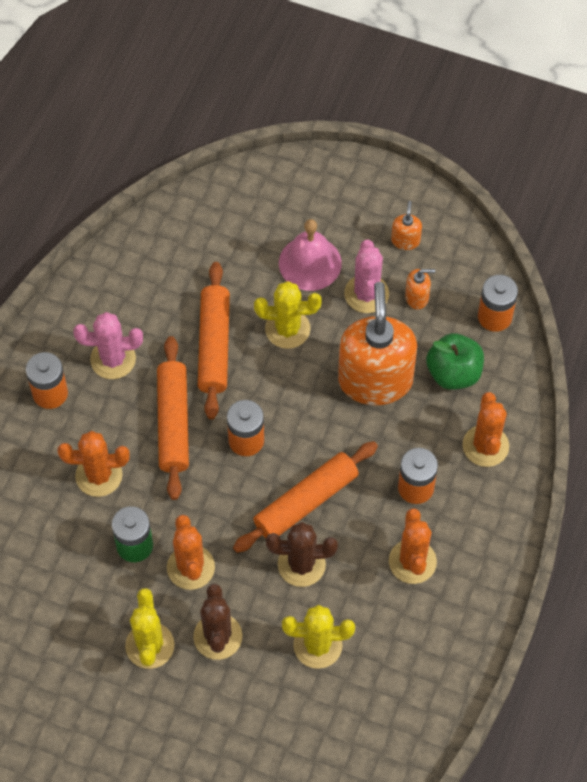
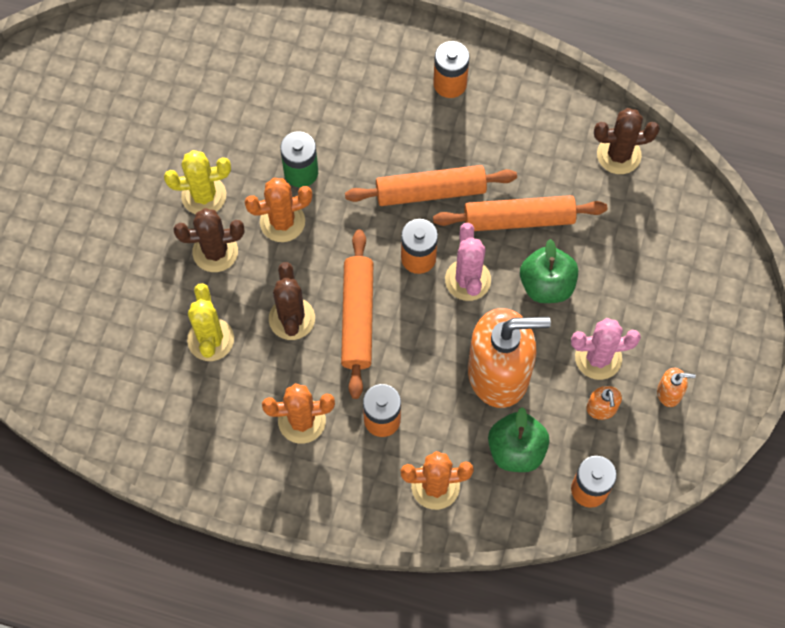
camera: 85 degrees right, 5 degrees up
orange cactus [58,431,130,497] -> none
pink cactus [73,312,143,379] -> pink cactus moved to [445,223,491,301]
orange rolling pin [233,441,378,553] -> orange rolling pin turned 45 degrees clockwise [341,230,374,399]
yellow cactus [254,281,322,349] -> green apple [520,239,578,303]
pink bell [279,219,342,291] -> none
none -> brown cactus [594,108,660,174]

